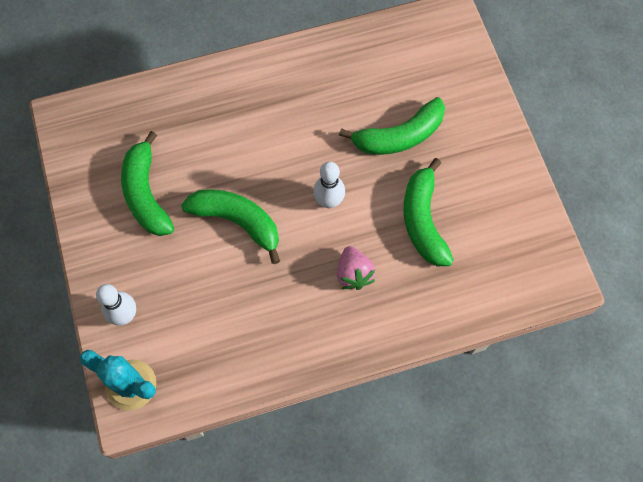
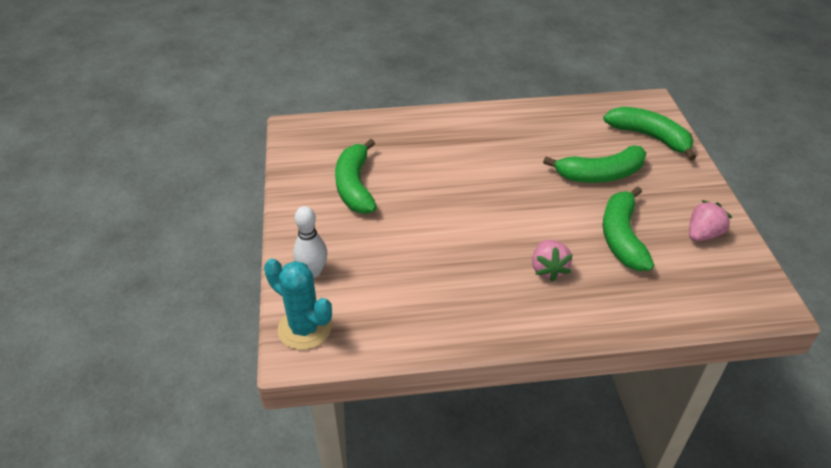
camera: 10 degrees right, 25 degrees down
green banana [181,189,280,264] -> green banana moved to [603,107,696,161]
white bowling pin [313,161,345,208] -> none
none -> pink strawberry [689,200,732,241]

